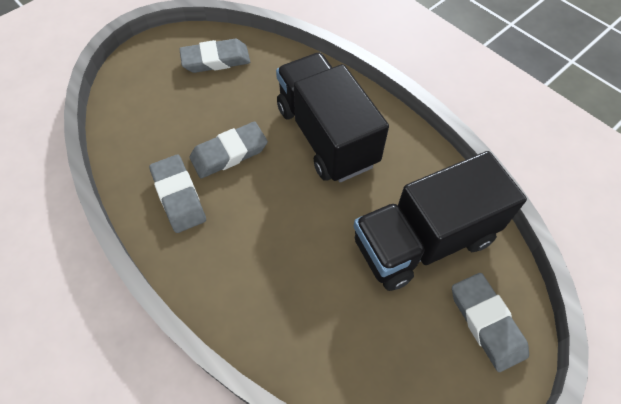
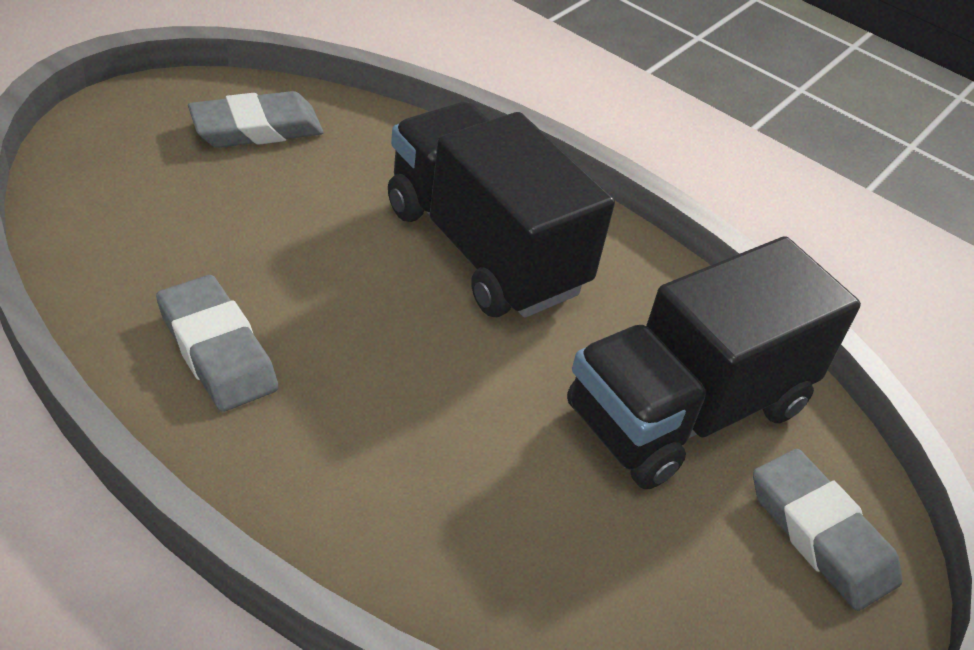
camera: 15 degrees left, 15 degrees down
grey eraser [189,122,268,178] -> none

